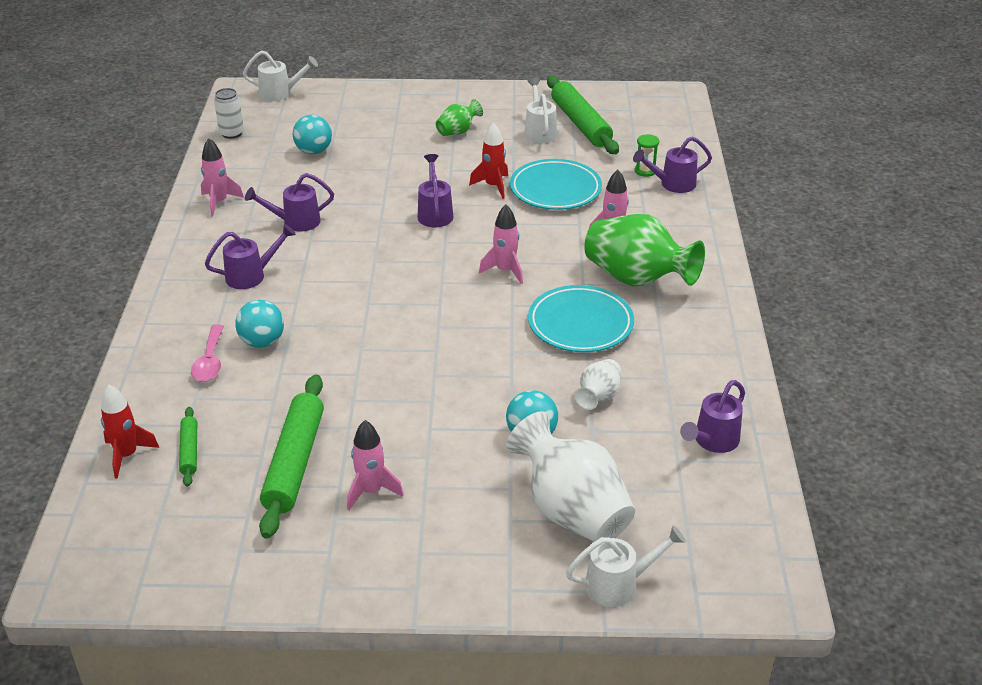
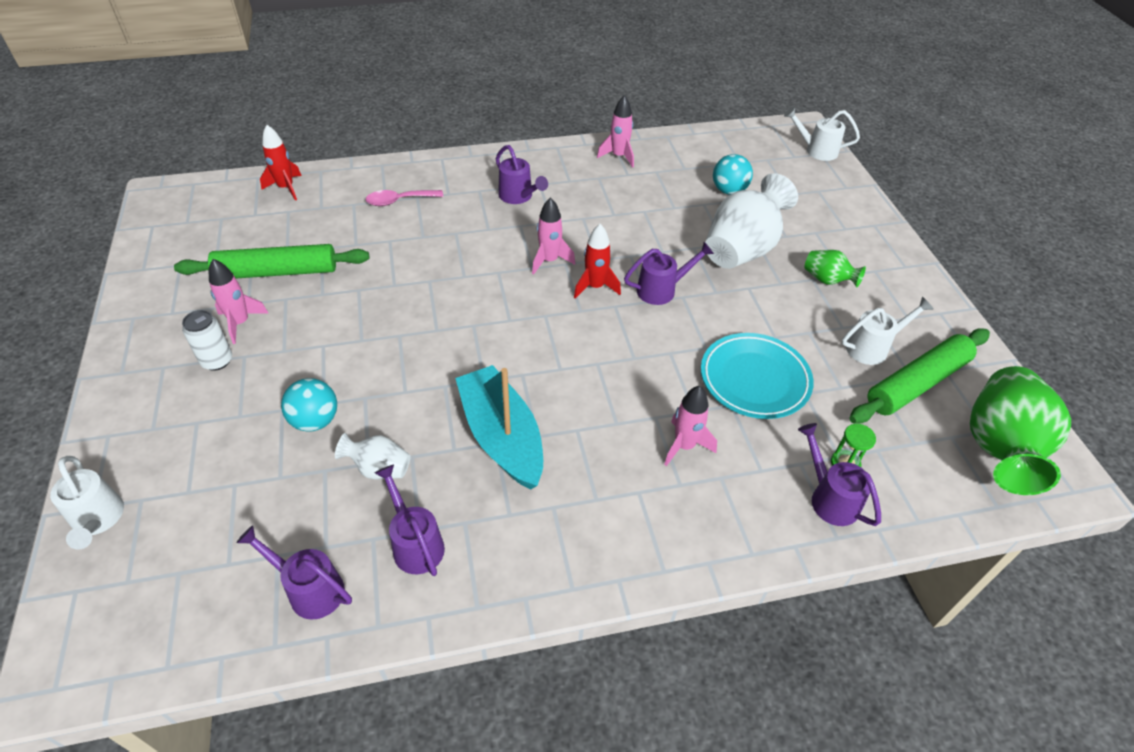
camera: 75 degrees right, 10 degrees up
green rolling pin [179,407,197,487] -> none
white can [214,88,244,139] -> white can moved to [182,310,232,371]
turquoise ball [235,300,284,348] -> none
white watering can [243,50,318,101] -> white watering can turned 120 degrees clockwise [784,107,860,161]
purple watering can [245,173,334,232] -> purple watering can moved to [375,464,445,576]
red rocket [469,122,508,199] -> red rocket moved to [574,224,621,299]
pink rocket [479,205,523,284] -> pink rocket moved to [532,197,575,275]
white vase [506,411,635,542] -> white vase moved to [705,173,798,269]
turquoise plate [528,285,634,352] -> turquoise boat [455,365,543,489]
green vase [584,214,705,286] -> green vase moved to [970,366,1071,495]

